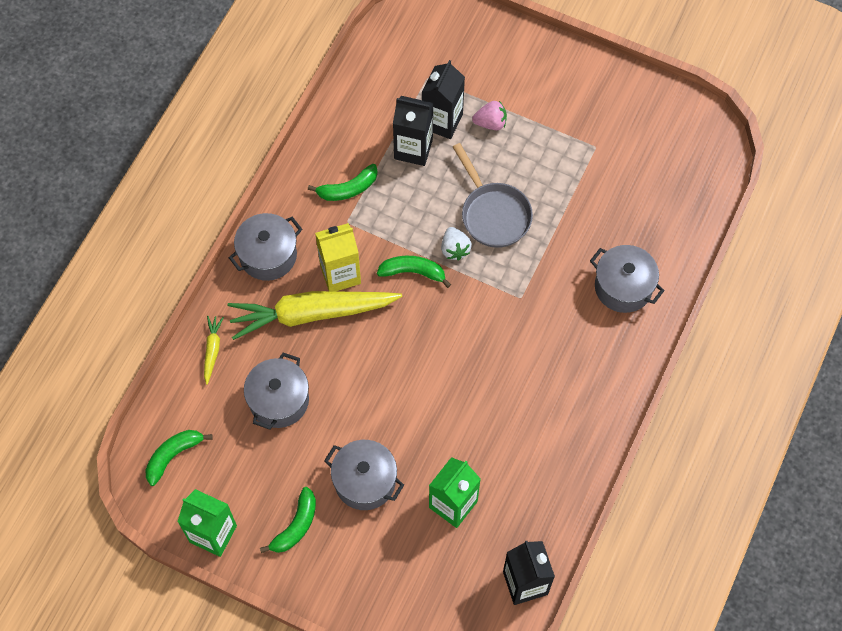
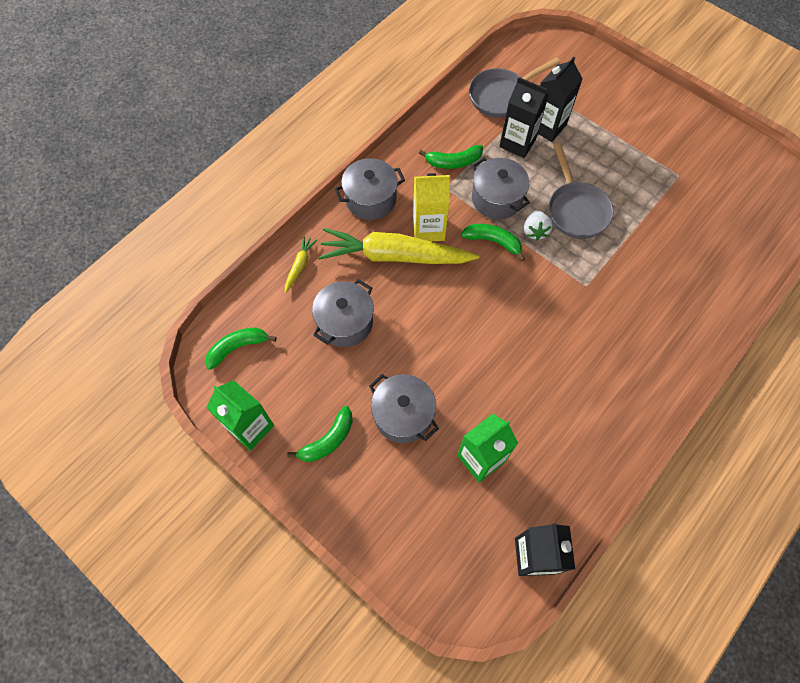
camera: 15 degrees right, 0 degrees up
pink strawberry [472,101,507,130] -> none
grey pot [590,245,665,313] -> grey pot moved to [472,158,530,219]
none -> grey pan [469,57,560,118]

